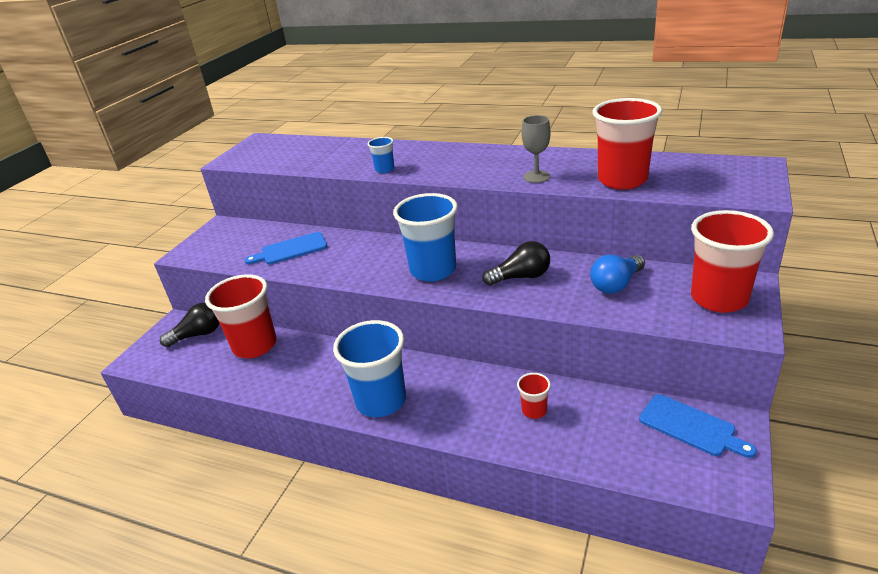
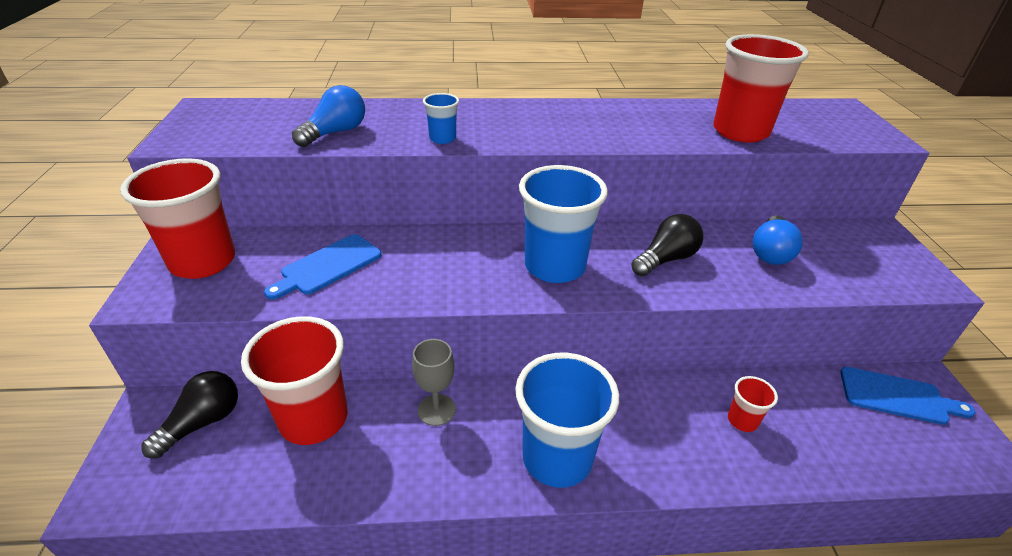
camera: 30 degrees left, 5 degrees up
grey goblet [522,115,551,183] -> grey goblet moved to [412,339,456,426]
red cup [691,210,774,313] -> red cup moved to [120,158,235,279]
none -> blue light bulb [292,85,365,147]

